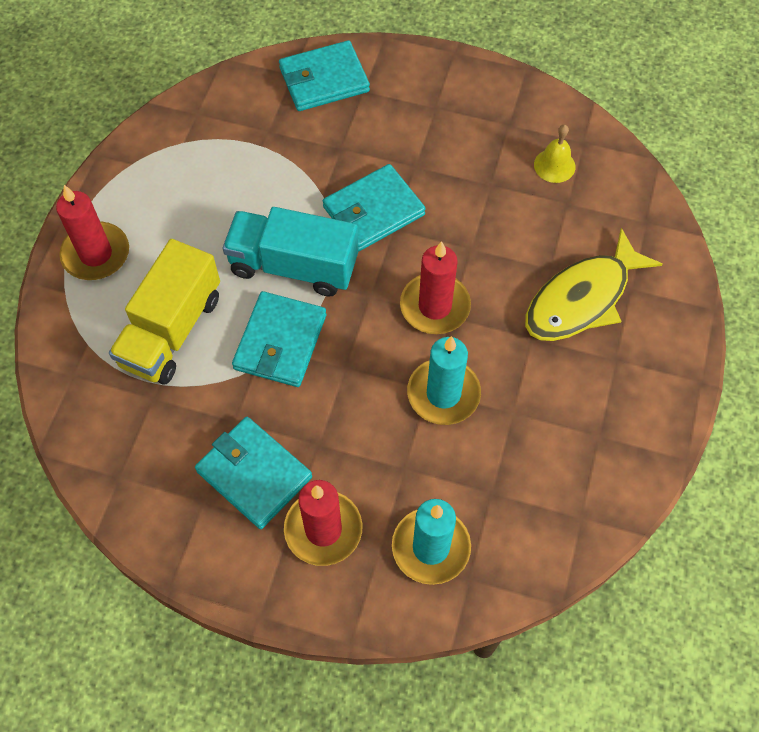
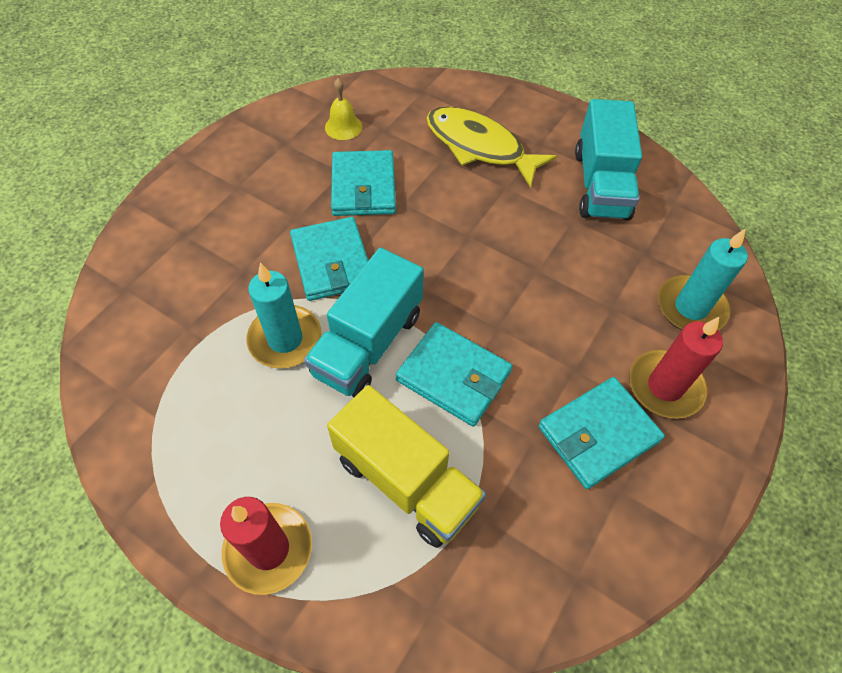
camera: 75 degrees left, 5 degrees down
turquoise wallet [279,40,370,111] -> turquoise wallet moved to [331,150,396,216]
red candle [400,241,471,334] -> none
turquoise candle [407,336,481,425] -> turquoise candle moved to [247,263,322,368]
yellow fish [525,228,663,341] -> yellow fish turned 150 degrees clockwise [427,106,557,188]
none -> turquoise truck [575,99,642,221]

